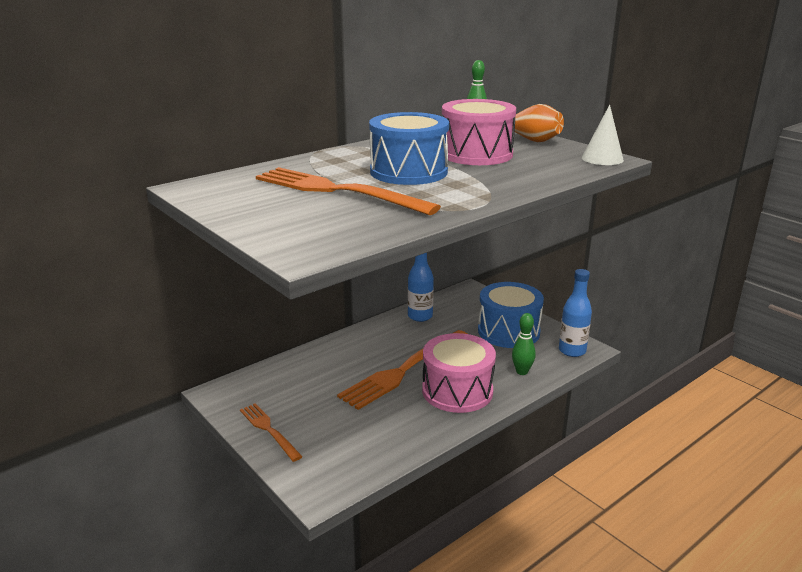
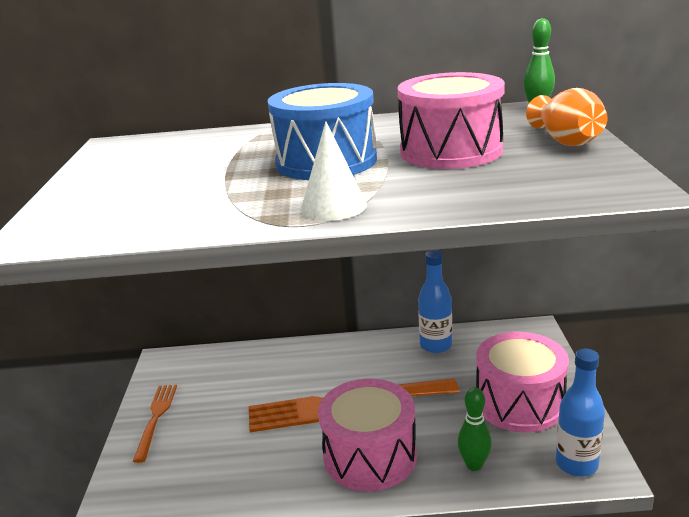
camera: 40 degrees right, 0 degrees up
orange fork [256,167,441,215] -> none
blue drum [478,282,544,348] -> pink drum [476,332,569,432]
white cone [582,105,624,165] -> white cone moved to [301,121,367,221]

